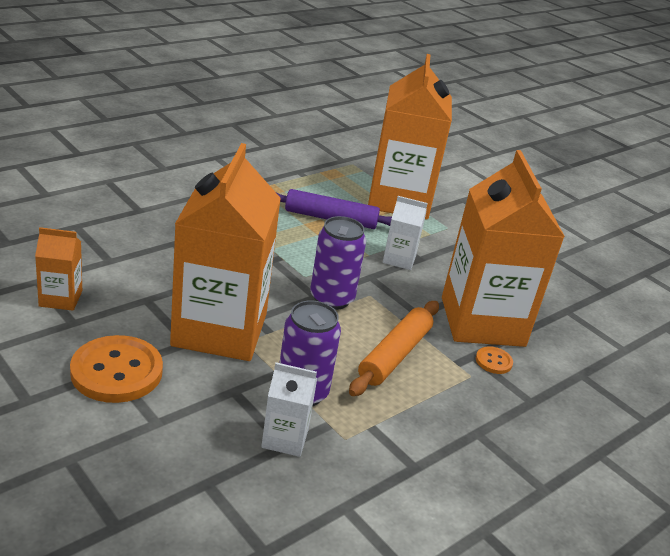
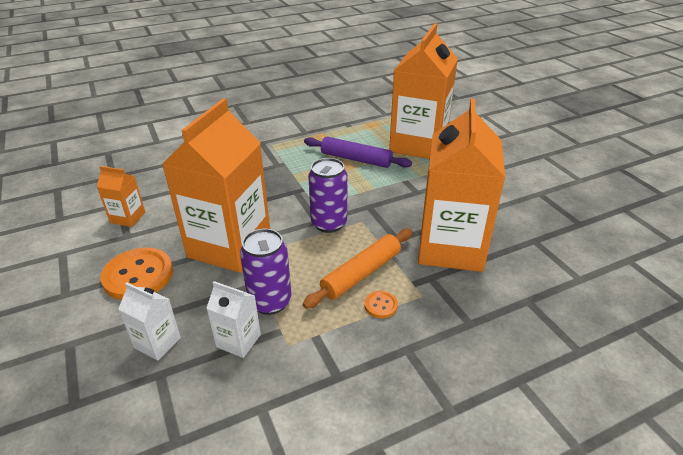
camera: 20 degrees right, 5 degrees up
white carton [383,196,428,270] -> white carton moved to [118,282,181,361]
orange button [476,346,513,374] -> orange button moved to [364,291,398,318]

